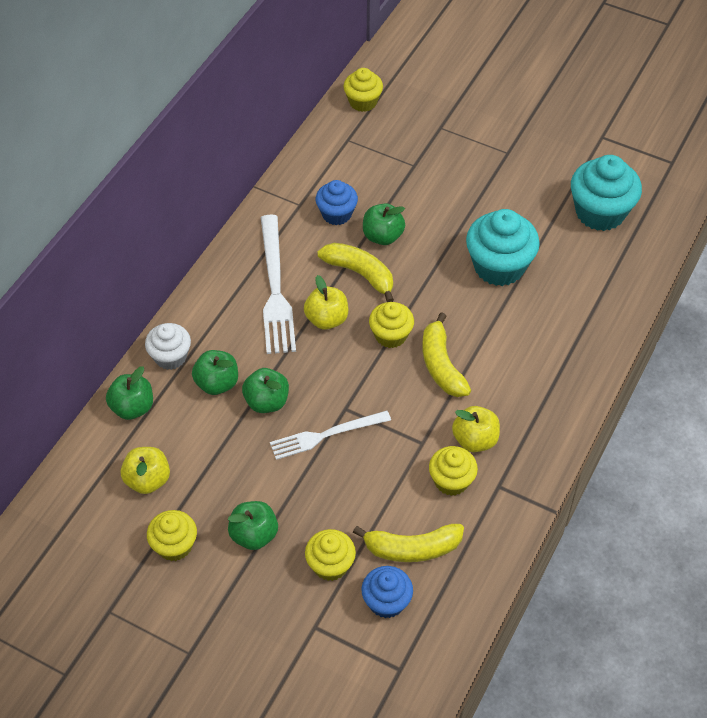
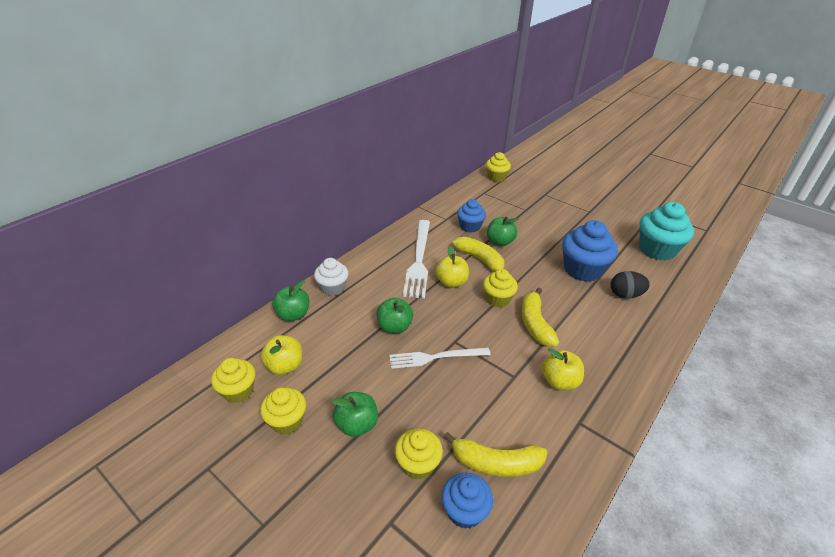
camera: 10 degrees right, 15 degrees down
green apple [192,350,238,395] -> none
yellow cupcake [429,446,478,496] -> yellow cupcake moved to [211,358,256,403]
turquoise cupcake [466,209,540,286] -> blue cupcake [562,220,618,282]
none -> black egg [611,271,650,299]

